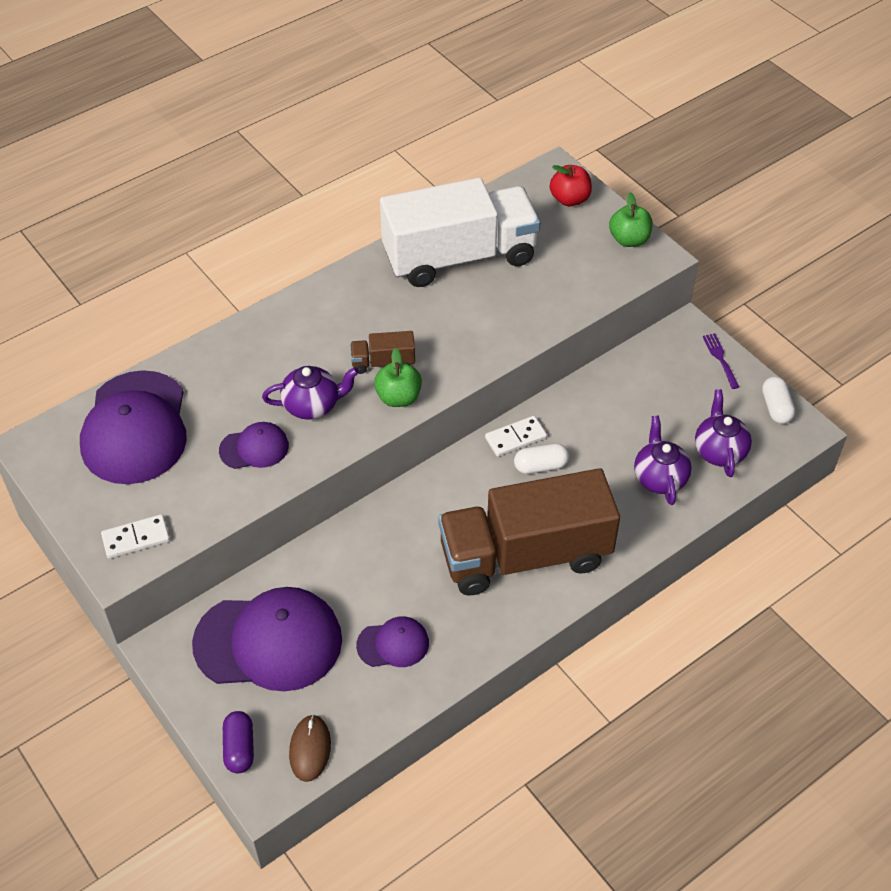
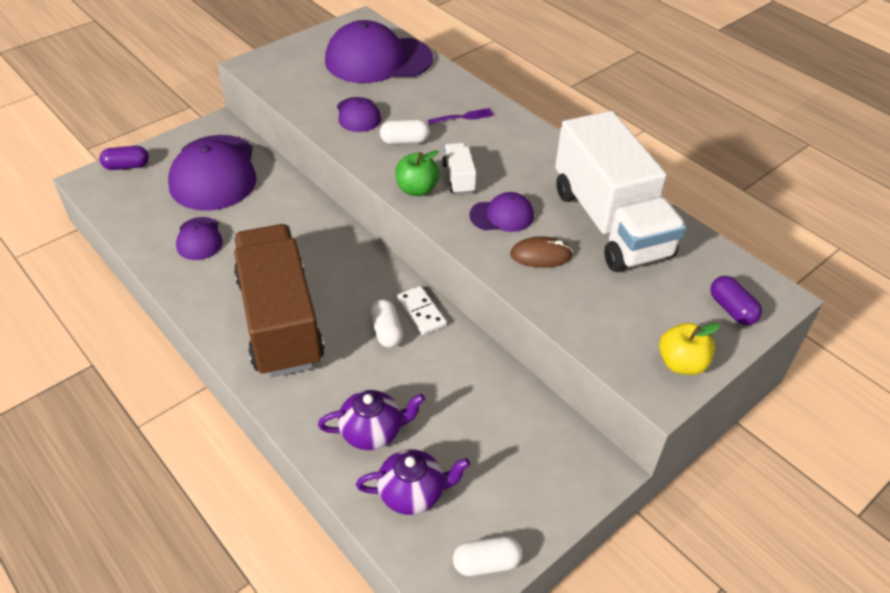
camera: 85 degrees right, 5 degrees down
white domino [101,514,170,559] -> none
purple teapot [262,366,359,420] -> white capsule [380,119,430,144]
brown mouse [289,715,331,782] -> brown mouse moved to [510,236,573,268]
brown truck [350,331,415,374] -> white truck [442,143,476,195]
red apple [550,165,592,206] -> purple capsule [710,276,762,325]
green apple [609,192,653,247] -> yellow apple [659,323,720,375]
purple fork [703,333,739,389] -> purple fork moved to [427,108,494,125]
none -> purple cap [470,192,534,232]

